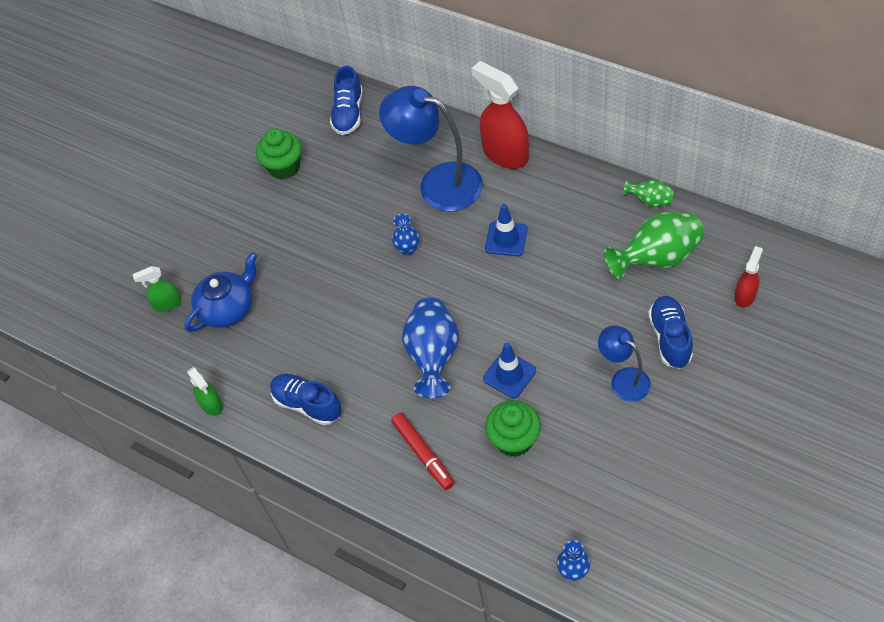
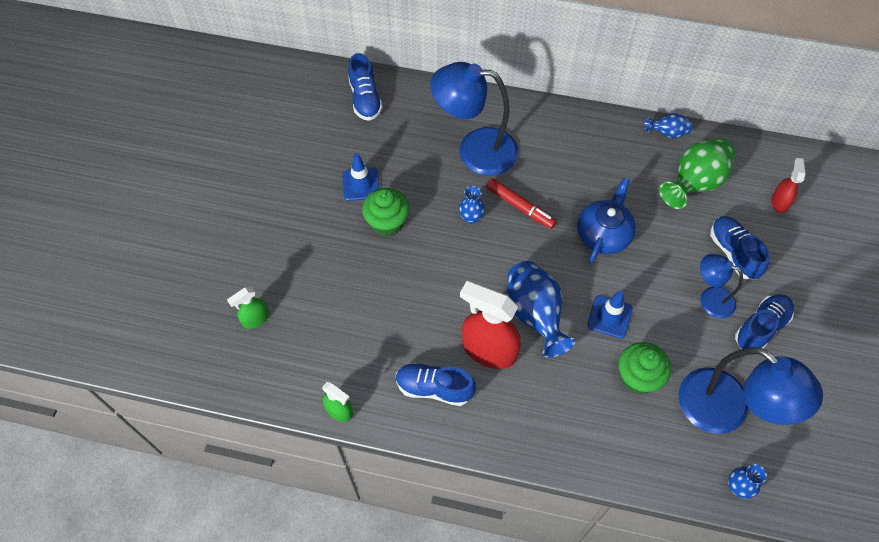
camera: 25 degrees left, 5 degrees up
blue teapot [185,252,257,332] -> blue teapot moved to [577,178,636,263]
green cupcake [256,128,302,180] -> green cupcake moved to [362,188,409,237]
red marker [391,413,454,490] -> red marker moved to [486,178,557,229]
red spray bottle [471,61,529,169] -> red spray bottle moved to [460,281,521,369]
blue traffic cone [485,204,528,256] -> blue traffic cone moved to [343,153,379,201]
green vase [623,179,674,207] -> blue vase [645,113,692,138]
none -> blue lamp [679,347,823,434]
none -> blue shoe [735,294,794,349]

